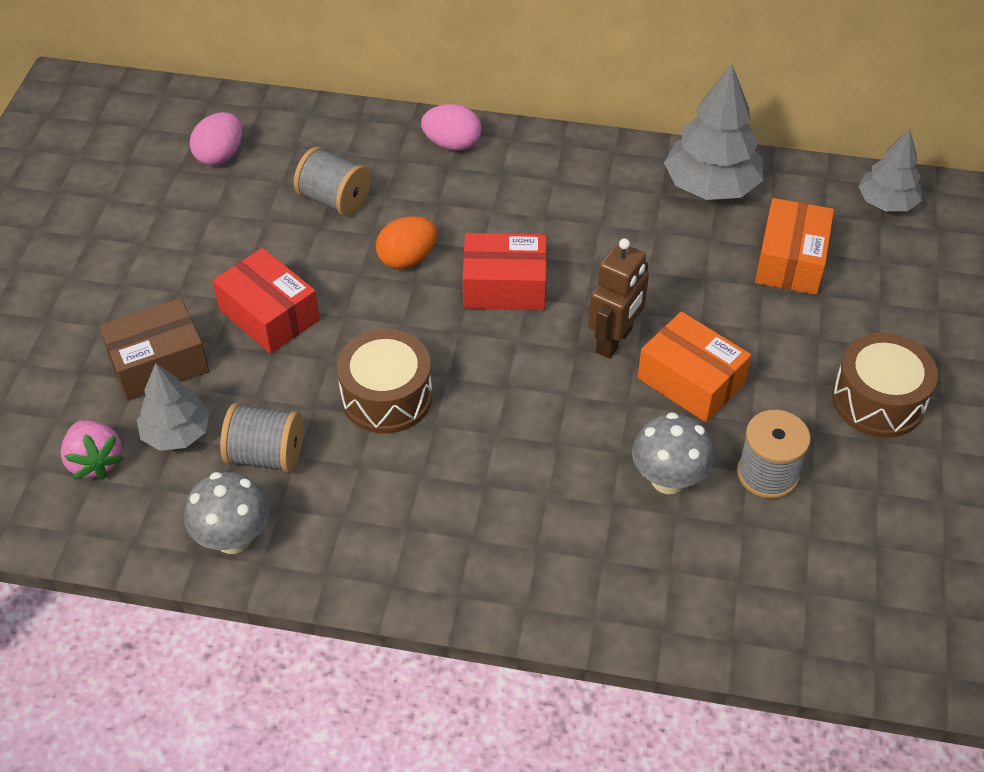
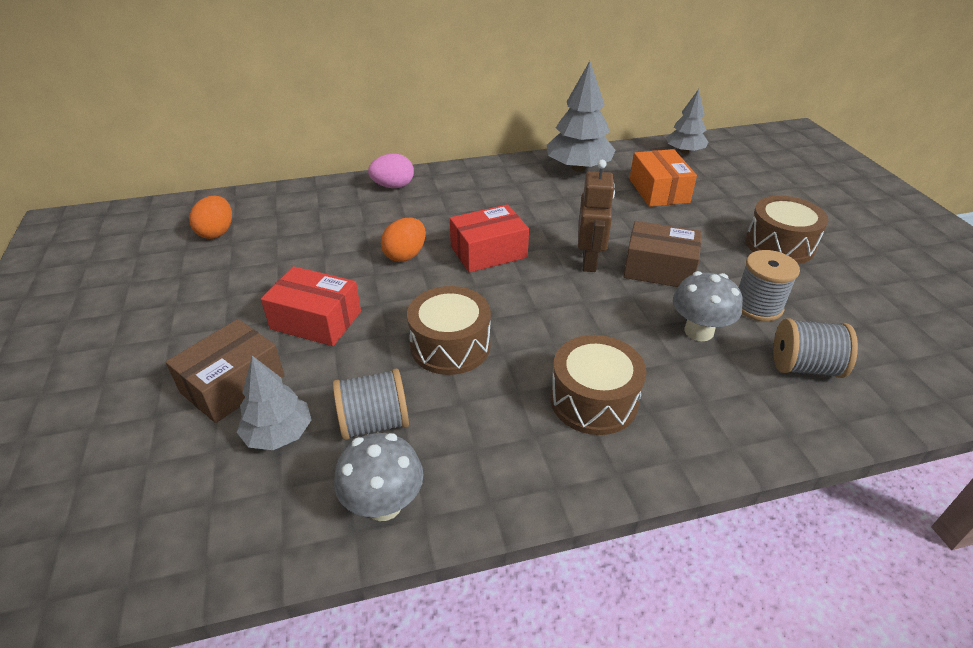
camera: 25 degrees left, 10 degrees down
pink strawberry [61,420,124,480] -> none
pink egg [190,112,242,166] -> orange egg [189,196,232,239]
grey spool [294,146,371,216] -> grey spool moved to [773,318,858,378]
orange box [637,311,751,422] -> brown box [623,221,702,287]
none -> brown drum [550,335,646,435]

